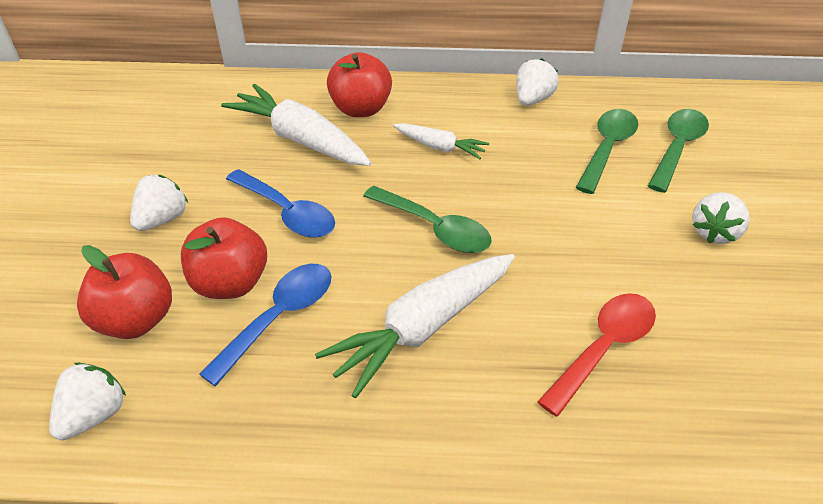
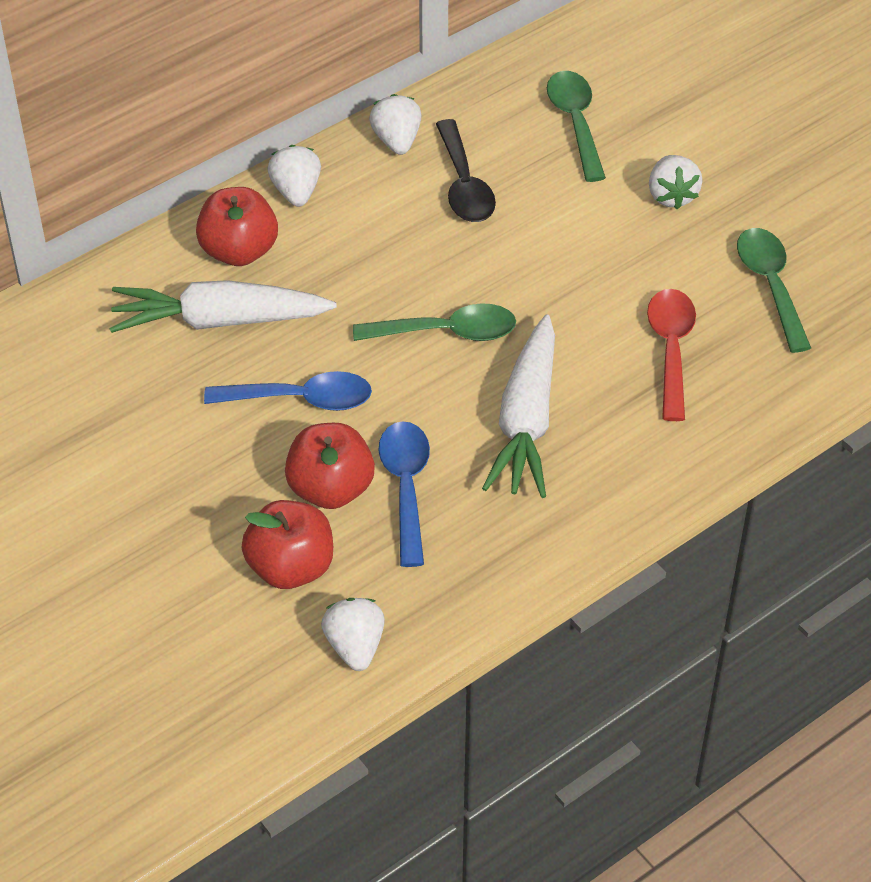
camera: 40 degrees left, 5 degrees up
white strawberry [130,175,188,231] -> white strawberry moved to [267,145,321,207]
white carrot [393,123,489,159] -> none
green spoon [576,109,638,194] -> green spoon moved to [737,228,811,353]
none -> black spoon [436,119,496,222]

